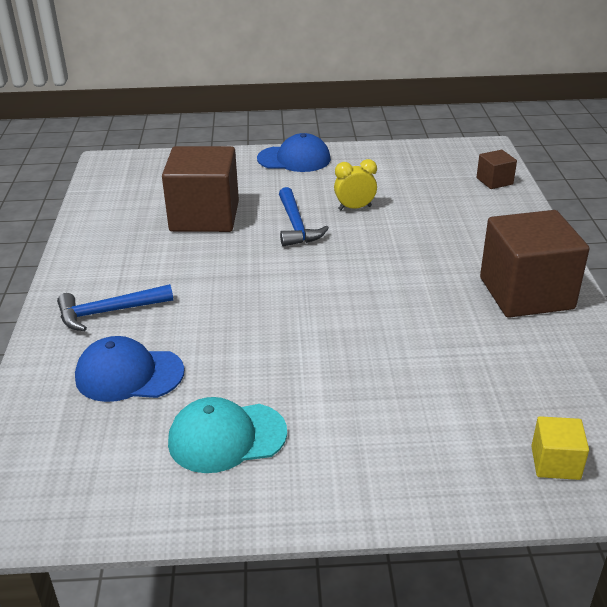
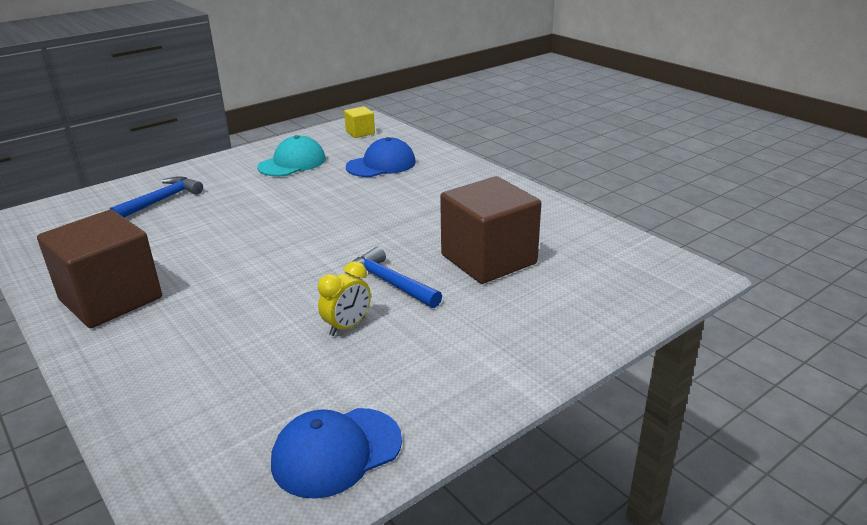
camera: 145 degrees right, 5 degrees down
blue hammer [57,284,173,331] -> blue hammer moved to [110,176,203,218]
blue cap [257,133,331,172] -> blue cap moved to [271,408,402,499]
brown cube [477,150,517,189] -> none
yellow cube [531,416,589,480] -> yellow cube moved to [344,106,375,138]

